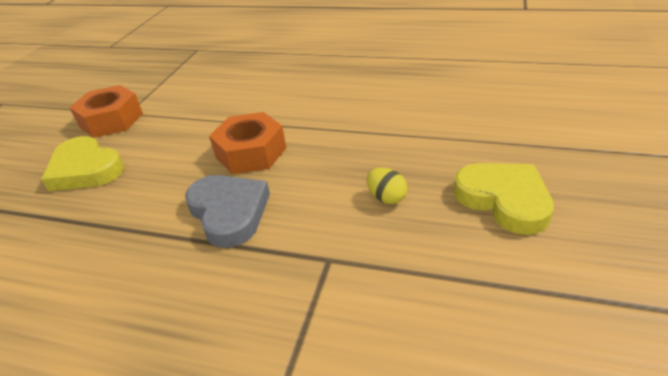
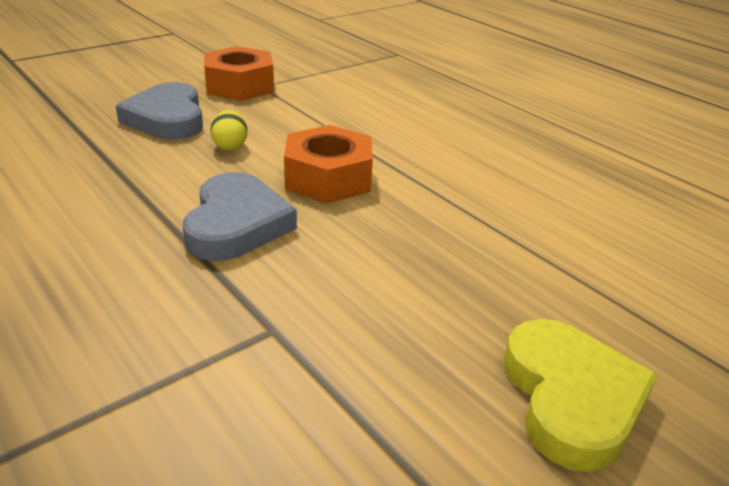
camera: 30 degrees right, 5 degrees down
yellow heart [41,136,124,191] -> grey heart [116,82,203,140]
yellow egg [367,168,408,204] -> yellow egg moved to [210,110,247,150]

